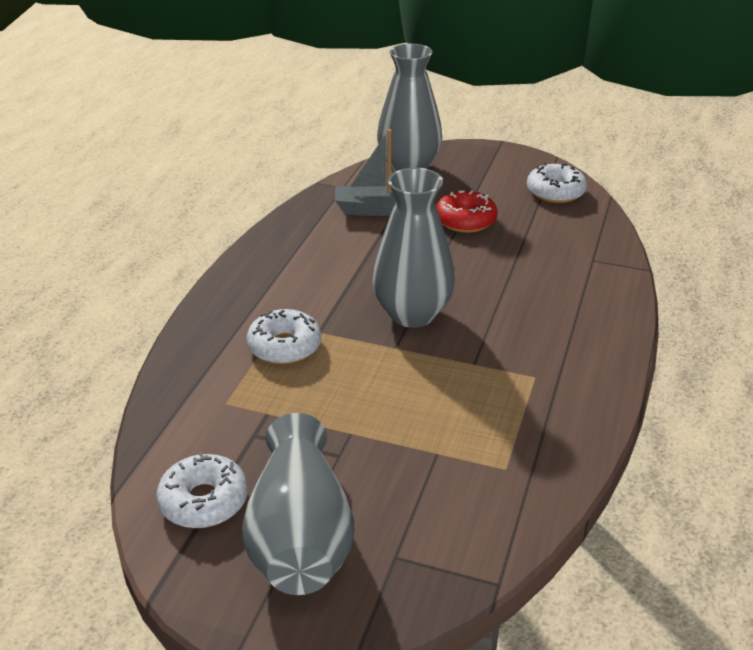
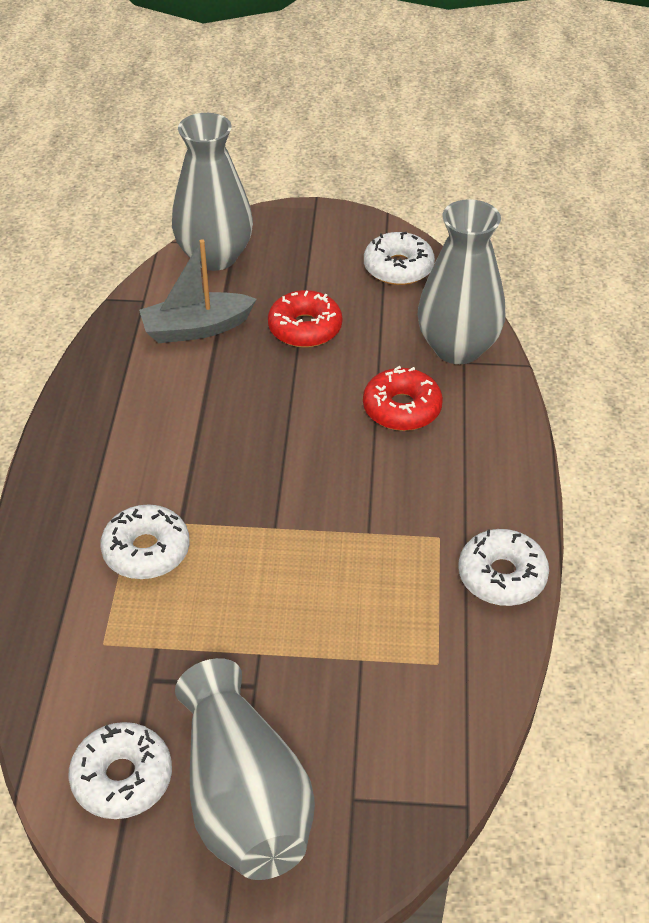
camera: 15 degrees left, 10 degrees up
grey vase [372,168,455,328] -> grey vase moved to [418,199,505,364]
none -> red donut [363,366,443,431]
none -> white donut [458,529,549,606]

